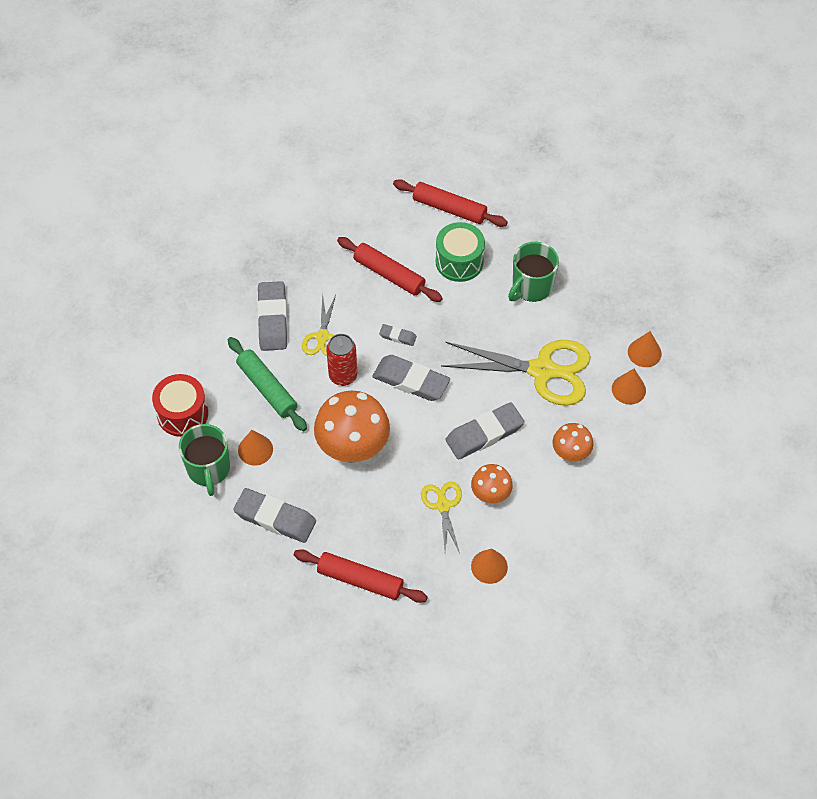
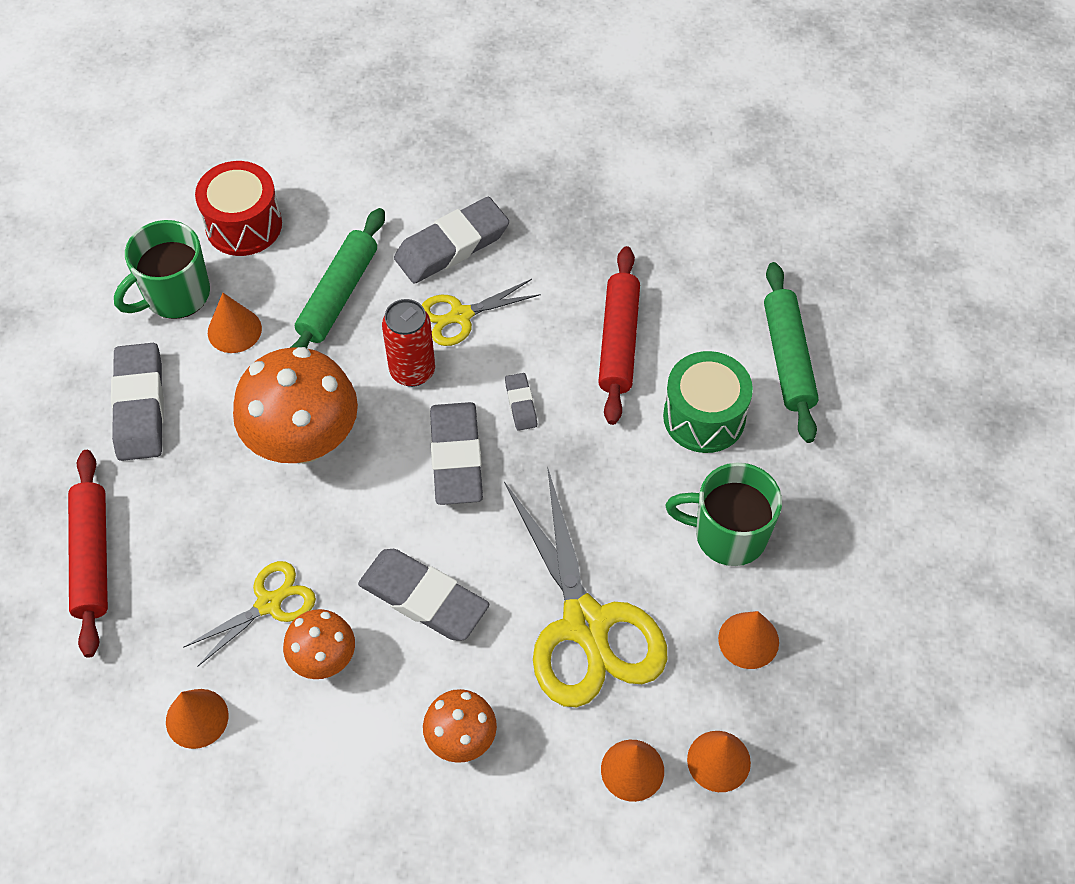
camera: 60 degrees right, 0 degrees up
red rolling pin [393,179,508,227] -> green rolling pin [764,262,819,443]
none -> orange cone [718,611,779,669]

